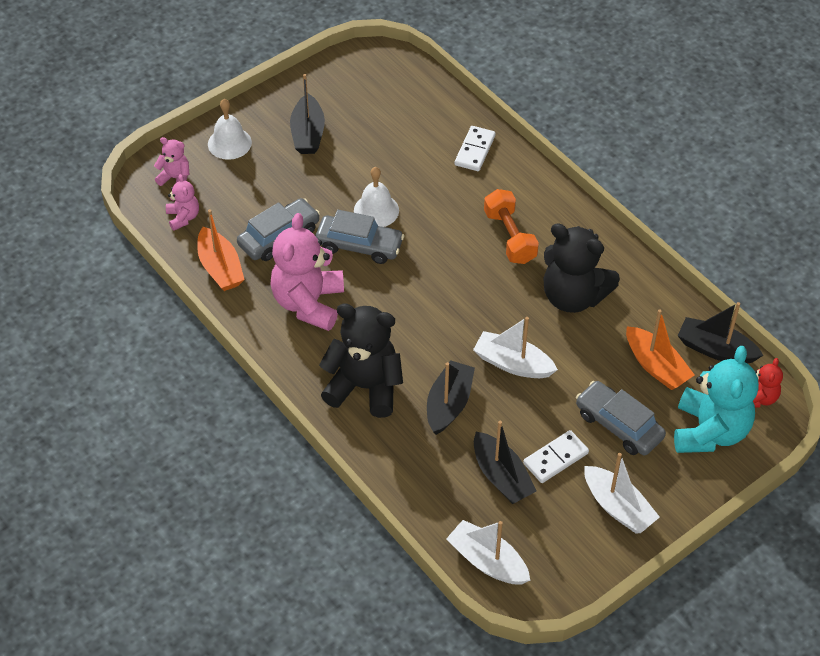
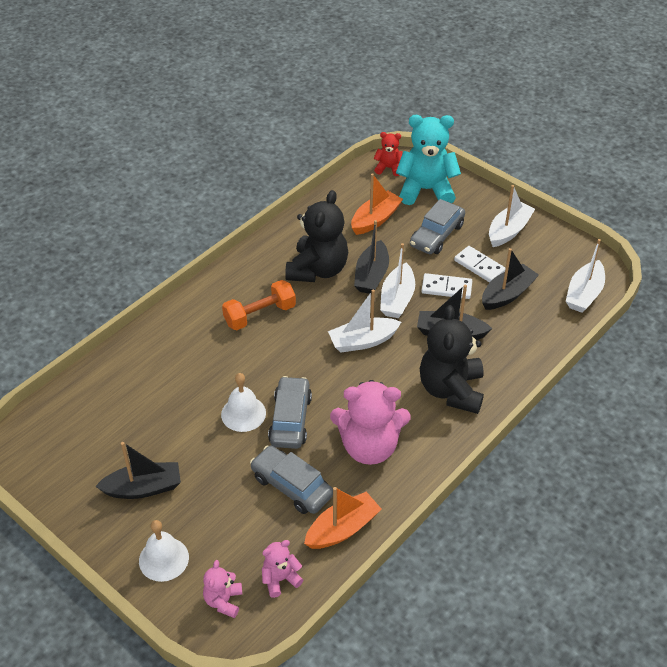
camera: 100 degrees left, 5 degrees down
white domino [455,126,496,171] -> white domino moved to [421,273,472,299]
black boat [678,302,763,364] -> black boat moved to [354,220,389,294]
none -> white boat [328,290,401,353]

